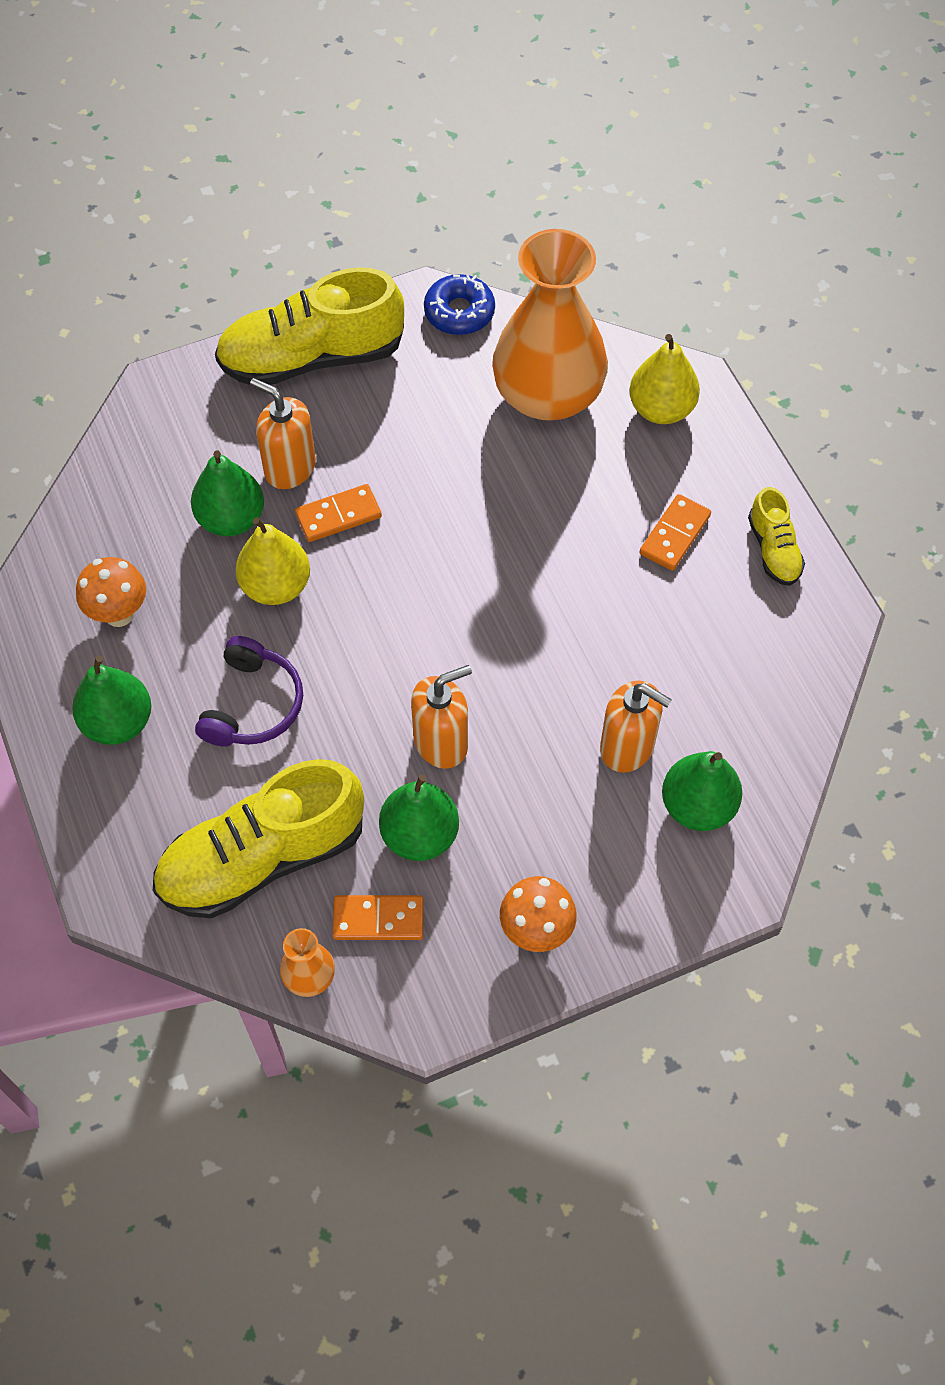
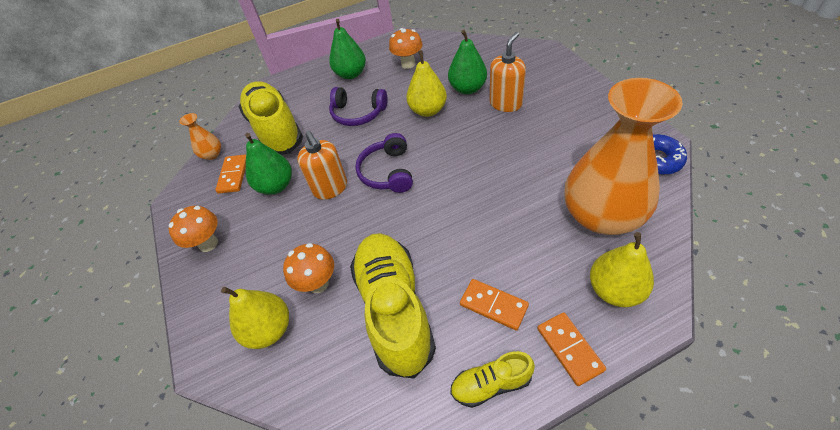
camera: 95 degrees right, 10 degrees down
yellow shoe [215,267,404,385] -> yellow shoe moved to [350,233,436,379]
orange domino [295,484,382,542] -> orange domino moved to [537,312,606,386]
orange soap dispenser [600,680,672,773] -> orange mushroom [283,243,334,293]
green pear [662,751,742,831] -> yellow pear [221,287,289,349]
none -> purple headphones [355,133,413,193]

